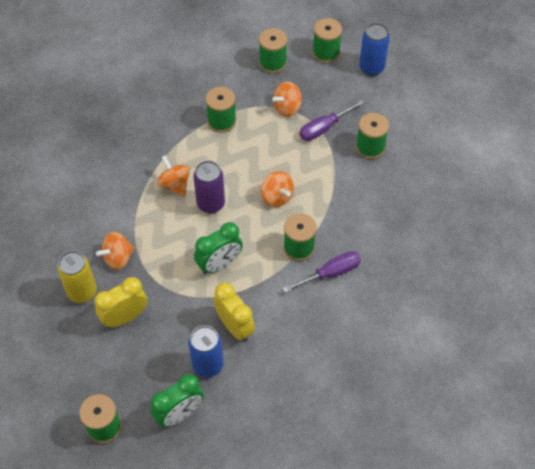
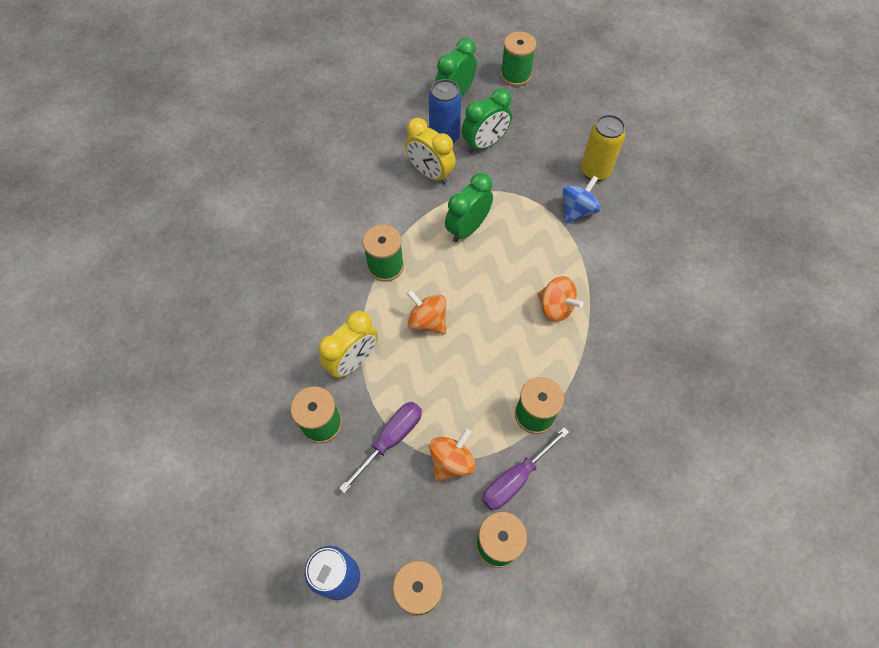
camera: 165 degrees right, 5 degrees up
yellow clock [94,277,147,328] -> yellow clock moved to [318,311,378,378]
orange spinning top [96,232,135,270] -> blue spinning top [562,176,600,223]
purple can [193,161,225,213] -> none
purple screwdriver [283,251,361,293] -> purple screwdriver moved to [482,427,569,510]
none -> green clock [462,88,512,153]

